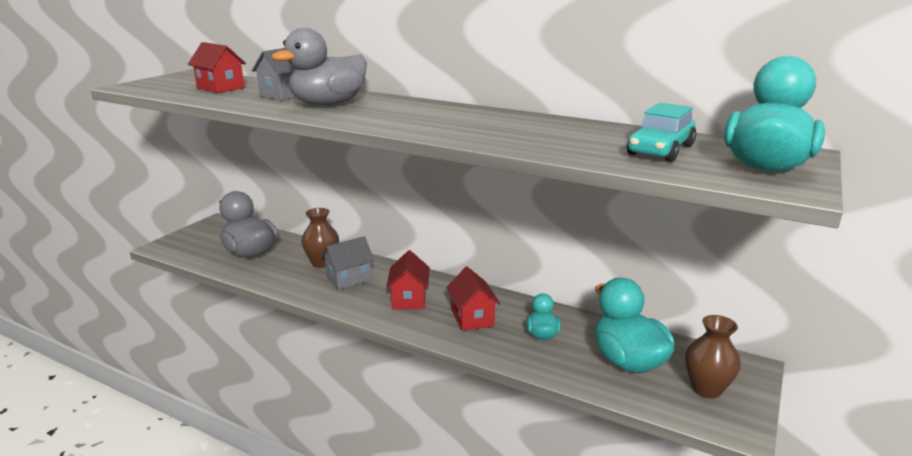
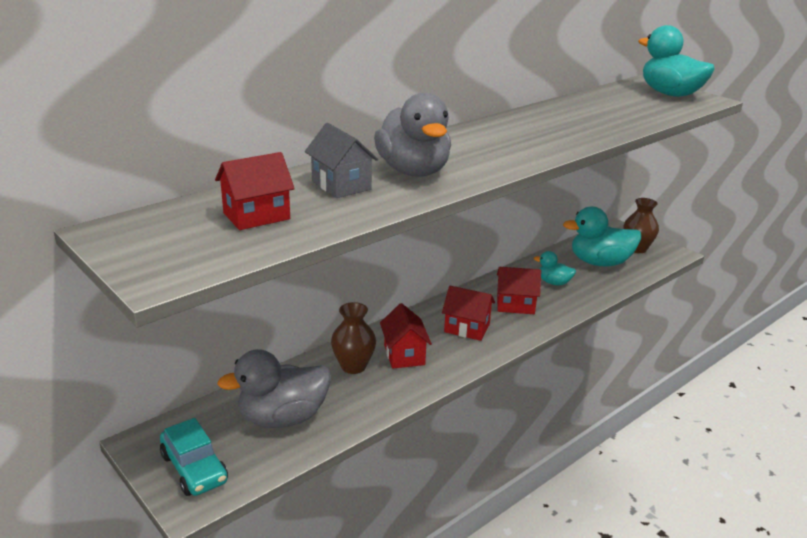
camera: 70 degrees left, 5 degrees up
grey house [321,236,374,290] -> red house [380,303,432,369]
turquoise car [627,103,696,162] -> turquoise car moved to [160,418,228,496]

